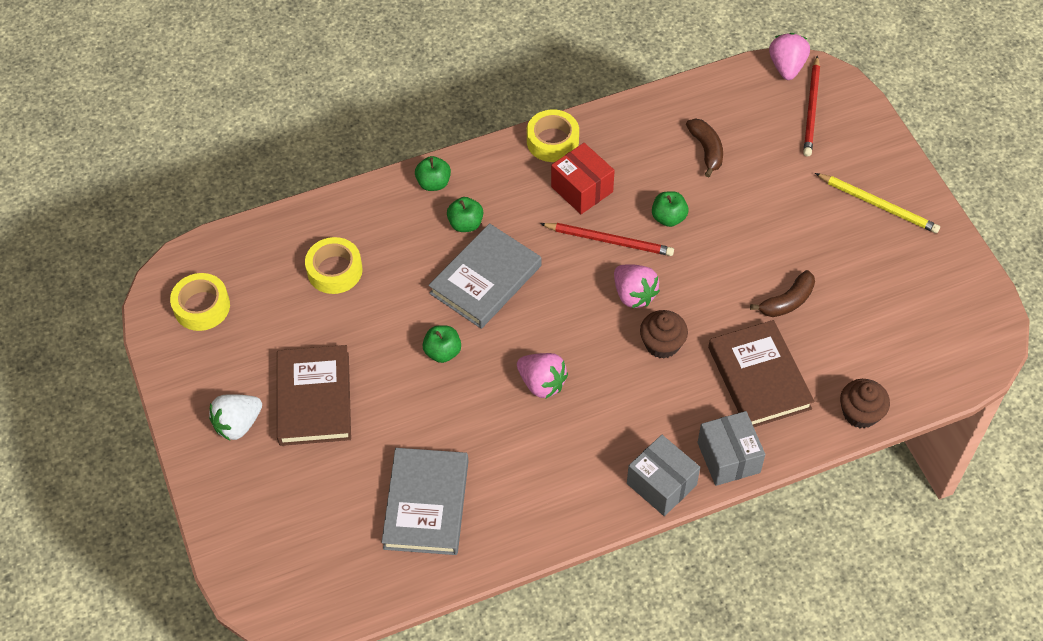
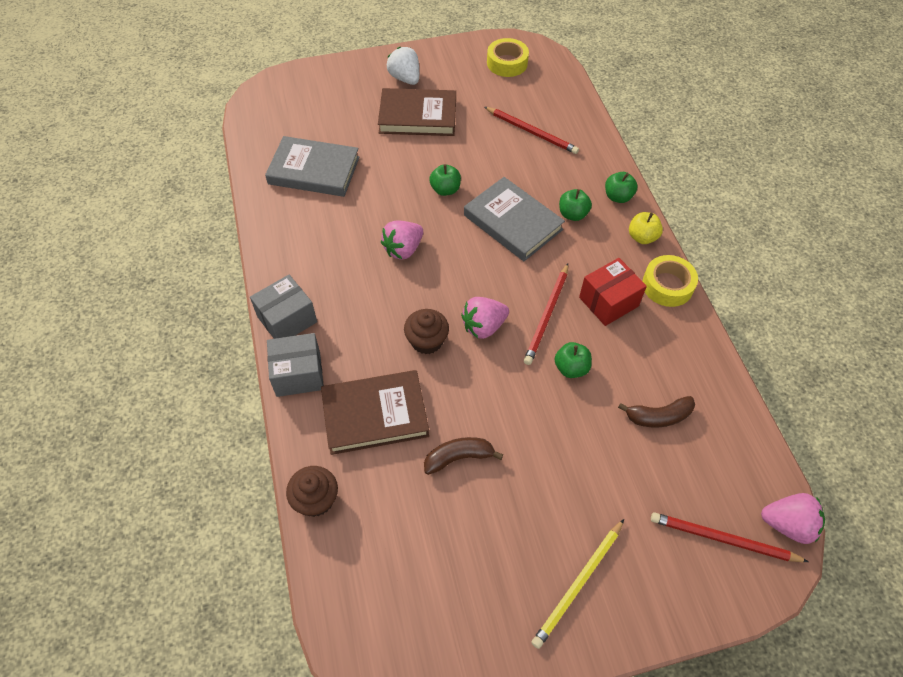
camera: 95 degrees right, 0 degrees up
yellow tape [305,237,363,294] -> red pencil [484,107,579,154]
brown banana [750,270,815,317] -> brown banana turned 105 degrees clockwise [424,437,503,475]
none -> yellow apple [629,212,663,244]

